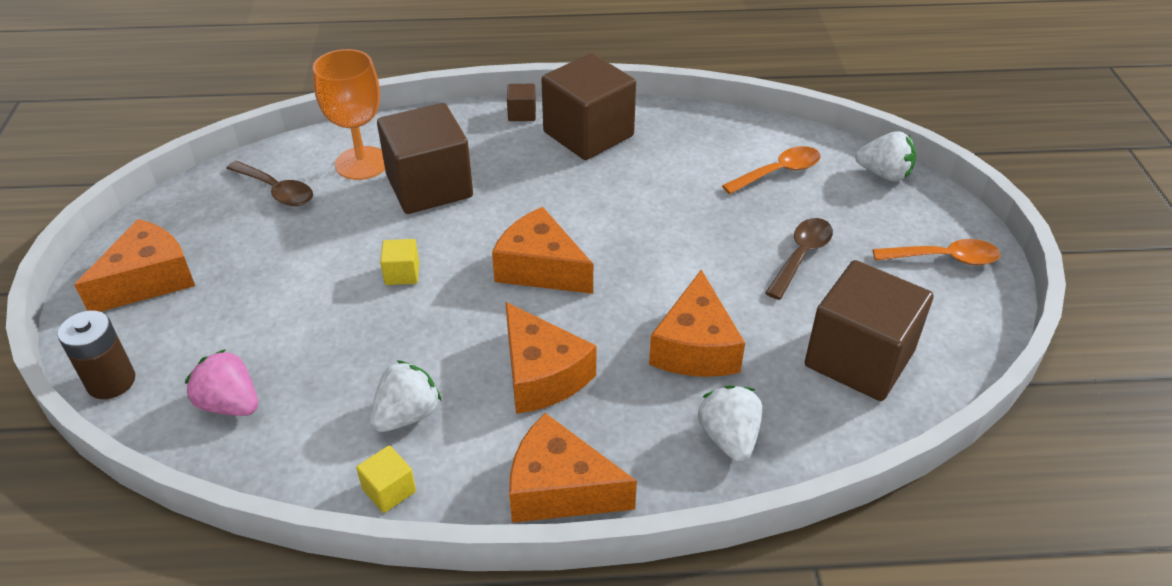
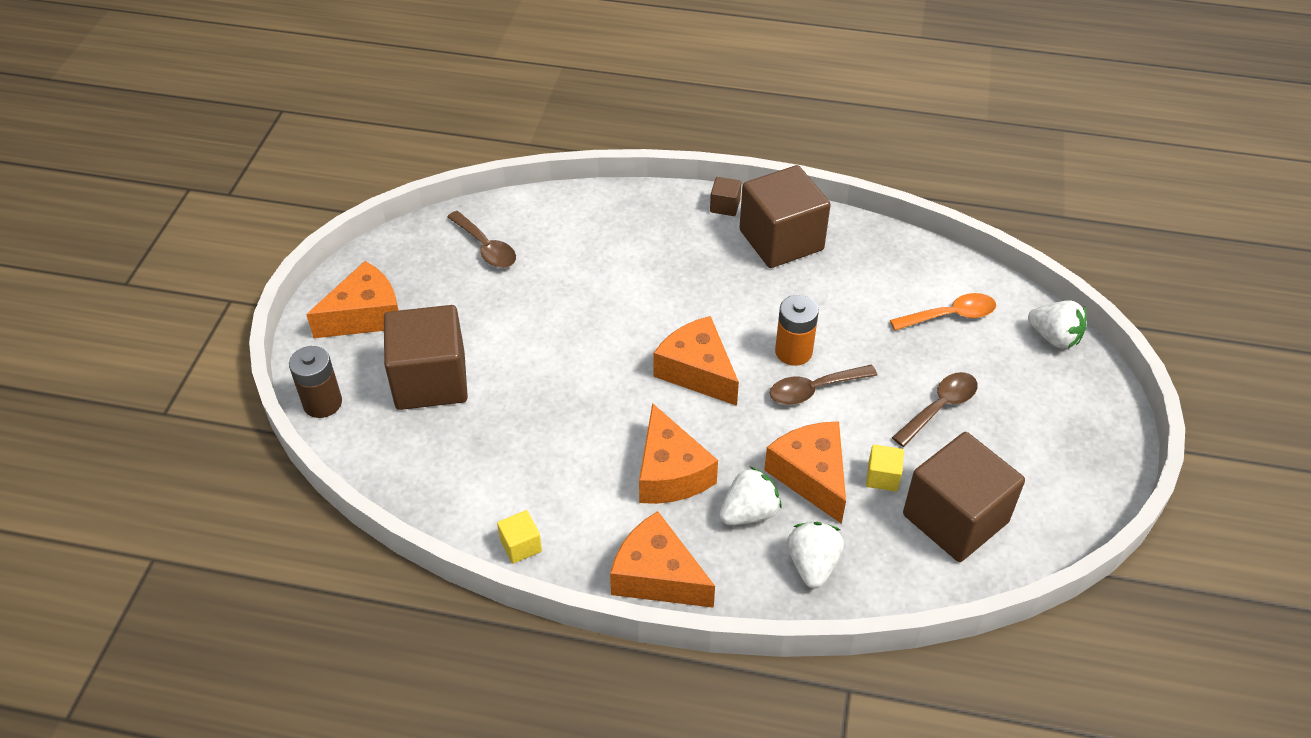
camera: 15 degrees right, 5 degrees up
pink strawberry [185,349,258,416] -> none
orange goblet [313,49,385,180] -> none
white strawberry [370,360,442,432] -> white strawberry moved to [719,466,782,525]
brown cube [377,103,473,214] -> brown cube moved to [384,305,468,410]
yellow cube [380,239,419,285] -> yellow cube moved to [866,444,904,492]
orange cheese [649,270,745,377] -> orange cheese turned 135 degrees clockwise [764,421,846,524]
orange spoon [873,239,1000,265] -> none
none -> brown spoon [770,365,877,405]
none -> orange battery [775,295,819,366]

